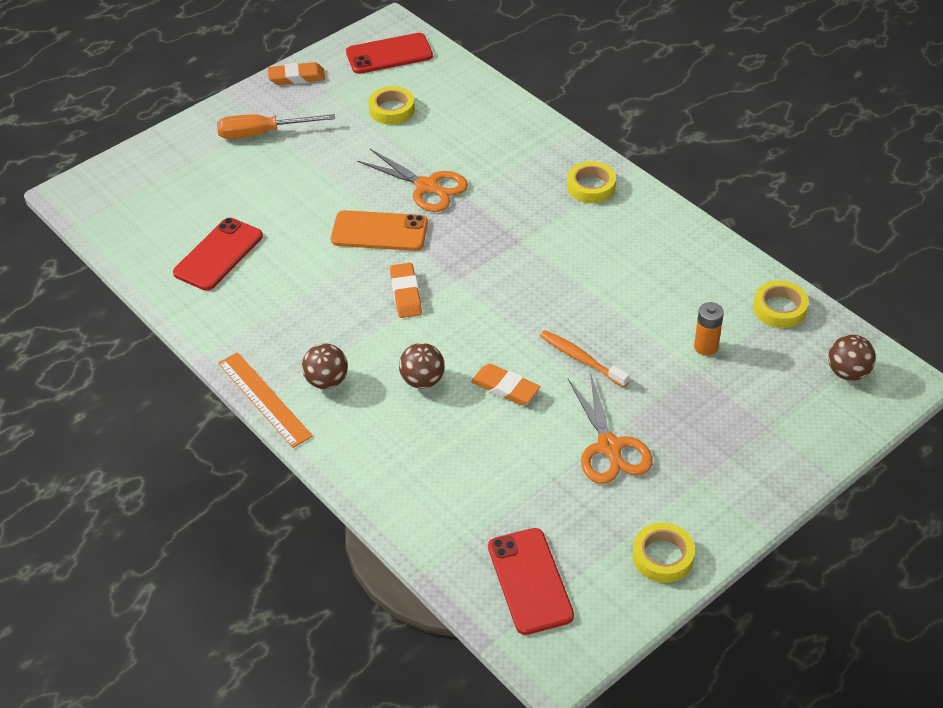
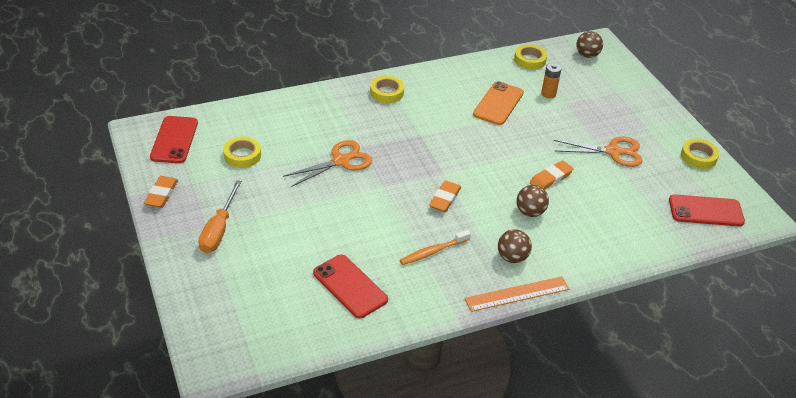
camera: 75 degrees left, 5 degrees down
orange phone [331,210,428,251] -> orange phone moved to [473,81,524,125]
orange eraser [390,263,422,318] -> orange eraser turned 75 degrees counterclockwise [429,180,461,212]
orange toothbrush [540,330,629,387] -> orange toothbrush moved to [400,230,471,265]

